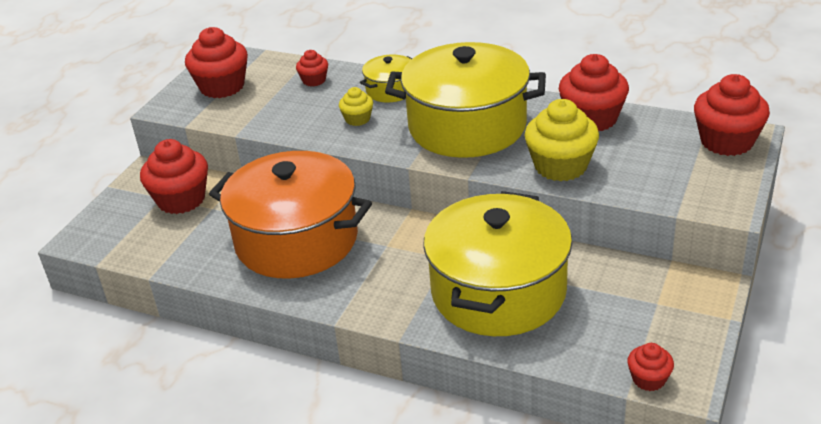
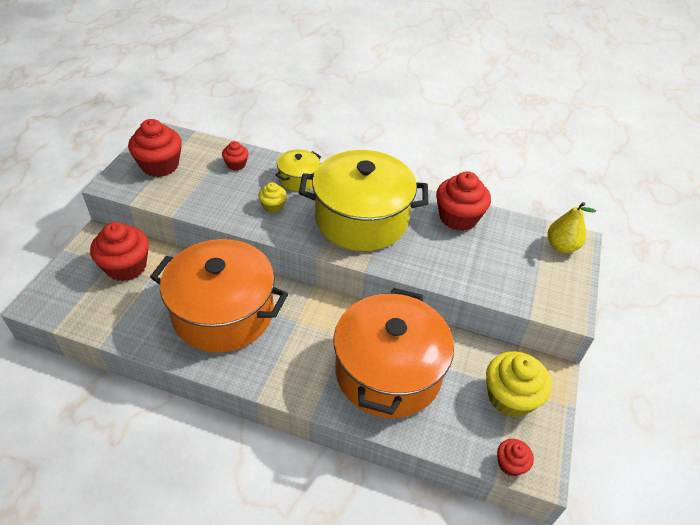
camera: 10 degrees left, 10 degrees up
yellow pot [423,191,572,336] -> orange pot [334,288,454,418]
yellow cupcake [524,99,599,181] -> yellow cupcake moved to [486,351,552,417]
red cupcake [694,74,770,156] -> yellow pear [548,202,596,253]

